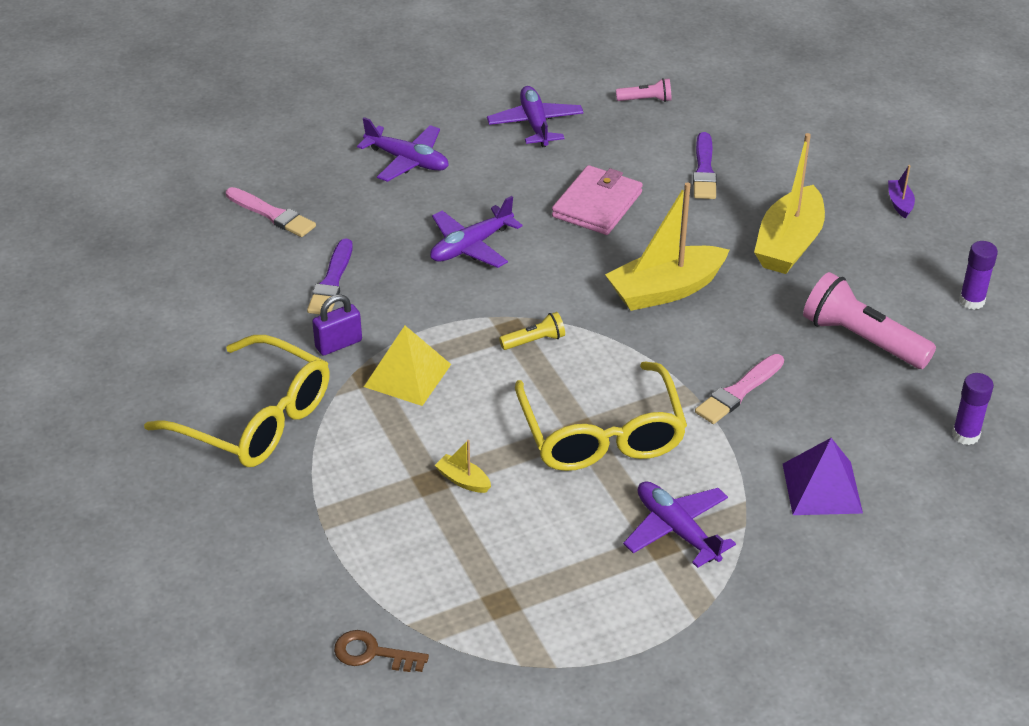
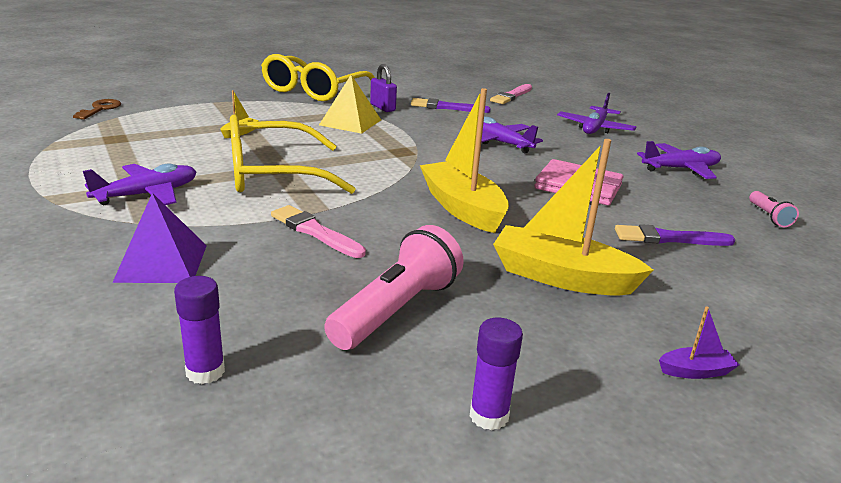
camera: 85 degrees right, 15 degrees down
yellow flashlight [499,312,565,350] -> none

